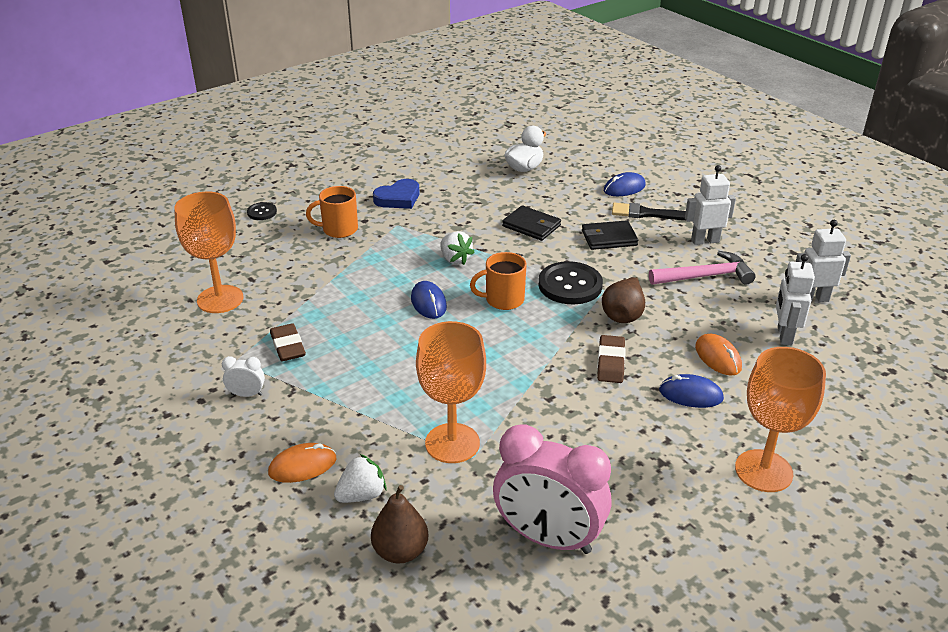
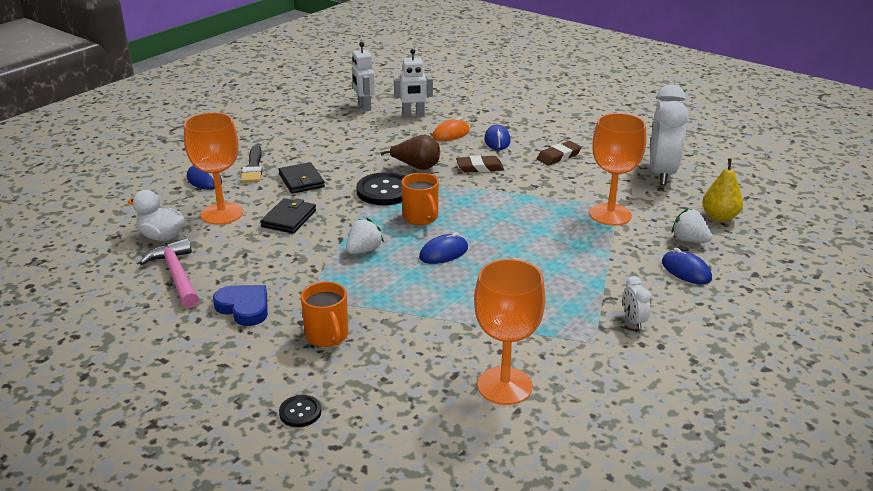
camera: 105 degrees left, 5 degrees down
orange mouse [268,443,336,483] -> blue mouse [662,248,712,284]
brown eraser [270,323,306,361] -> brown eraser moved to [537,141,582,166]
brown pear [371,485,428,564] -> yellow pear [702,159,743,222]
pink clock [493,424,611,554] -> white clock [650,84,688,185]
pink hammer [649,251,756,285] -> pink hammer moved to [139,238,199,308]
white robot [685,165,736,245] -> none
orange goblet [735,347,826,492] -> orange goblet moved to [184,112,243,225]

